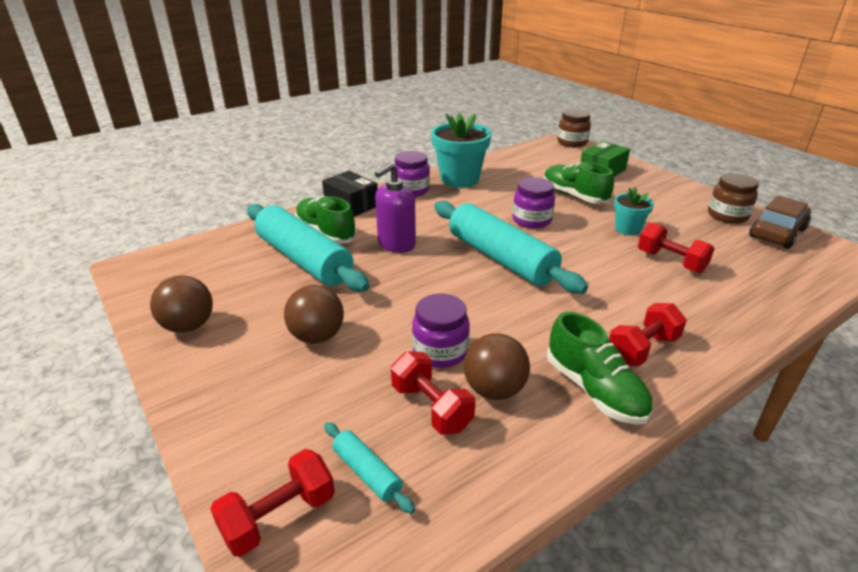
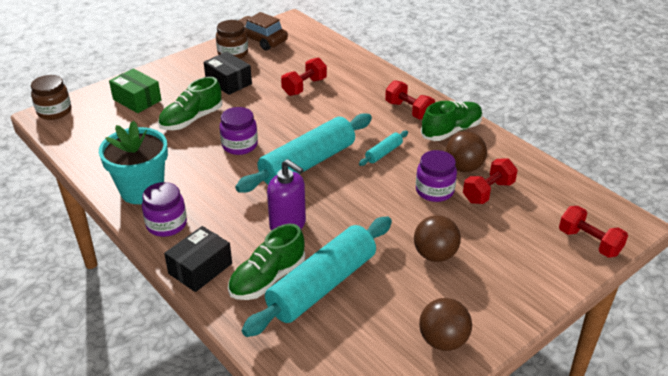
camera: 95 degrees left, 5 degrees up
turquoise rolling pin [324,422,415,514] -> turquoise rolling pin moved to [359,131,408,166]
turquoise flower pot [614,187,654,235] -> none
none -> black box [204,52,252,95]

